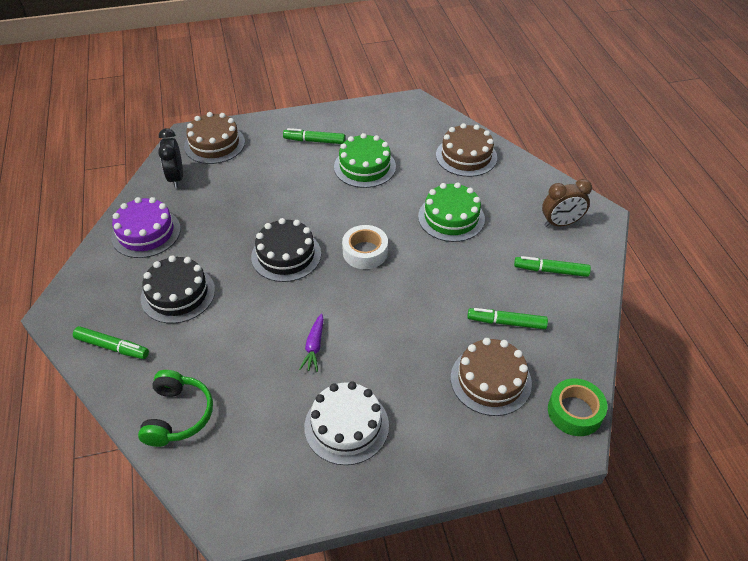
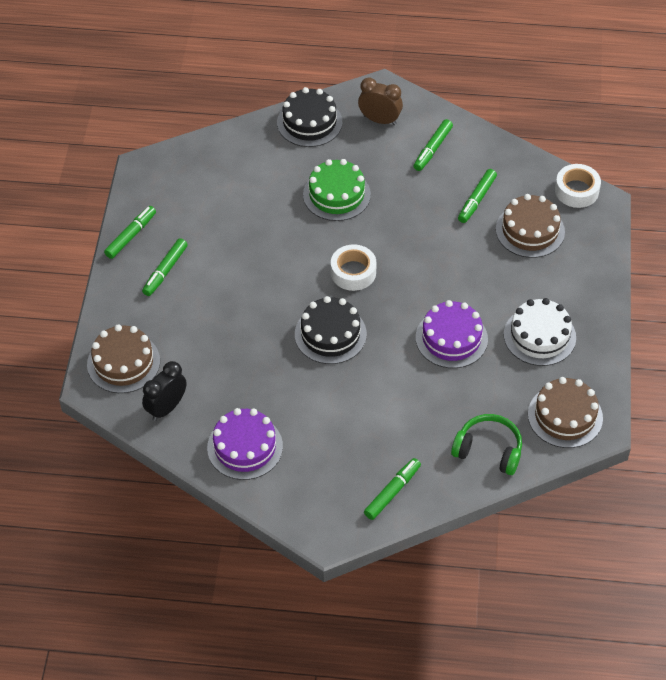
camera: 70 degrees left, 5 degrees up
black cake [141,255,215,324] -> black cake moved to [277,87,342,147]
black clock [158,128,183,188] -> black clock turned 120 degrees clockwise [142,361,187,421]
purple carrot [299,313,324,372] -> purple cake [416,300,488,368]
green cake [334,133,396,188] -> none
brown cake [436,123,497,177] -> brown cake moved to [528,377,603,448]
brown clock [542,179,592,227] -> brown clock turned 75 degrees counterclockwise [358,78,403,125]
green tape [548,378,608,436] -> white tape [555,164,601,208]
none -> green marker [104,206,156,259]

